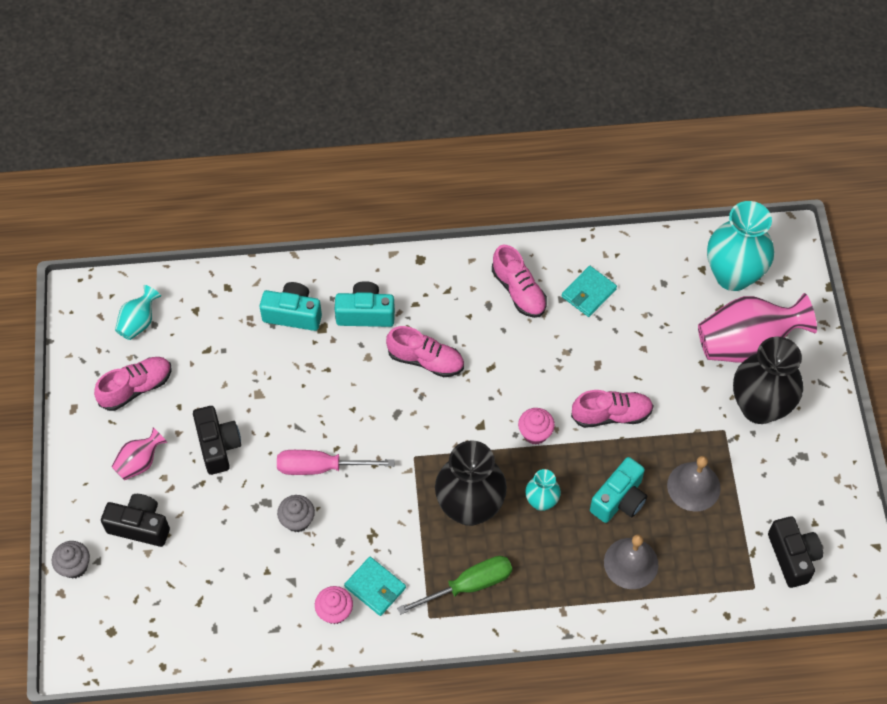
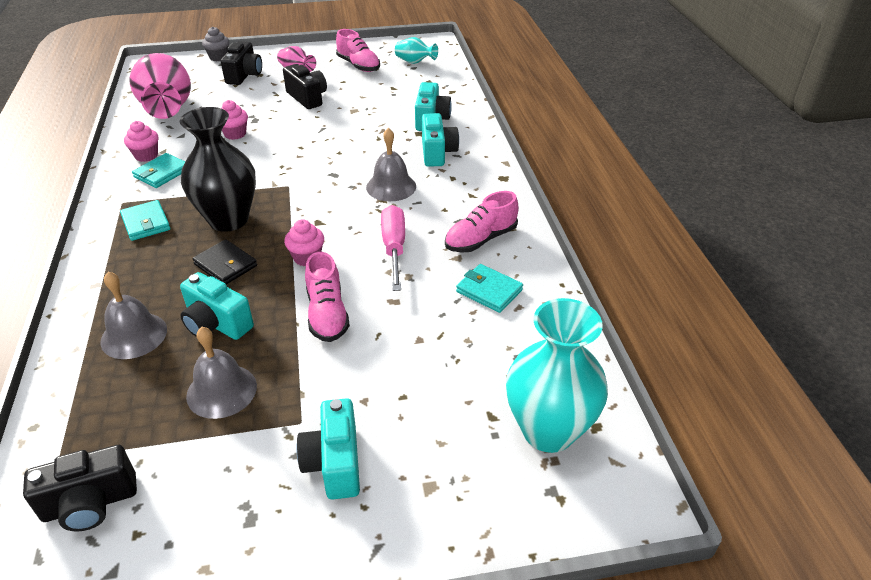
camera: 85 degrees right, 20 degrees down
black camera [193,406,241,475] -> black camera turned 105 degrees counterclockwise [283,64,327,109]
pink screwdriver [277,450,395,475] -> pink screwdriver moved to [381,205,405,291]
grey cupcake [277,495,315,532] -> pink cupcake [221,100,248,140]
pink shoe [386,326,464,377] -> grey bell [366,128,416,201]
green screwdriver [397,556,512,615] -> turquoise wallet [120,200,170,241]
turquoise vase [525,469,561,511] -> black wallet [193,239,257,285]
pink vase [698,293,817,363] -> pink vase moved to [129,53,191,119]
black vase [733,337,803,424] -> turquoise camera [296,398,360,500]

